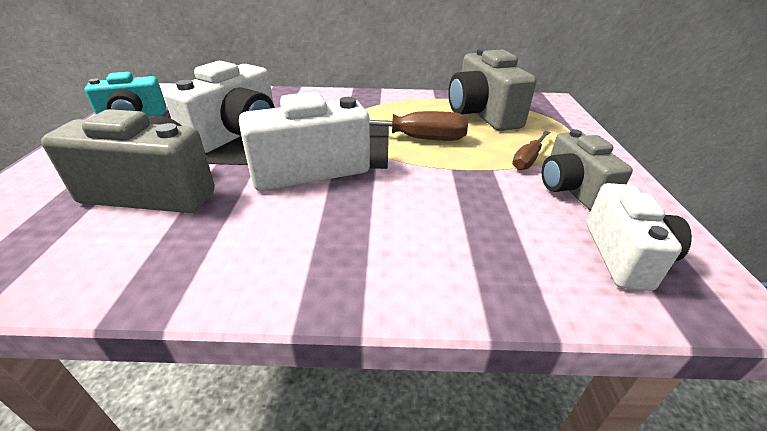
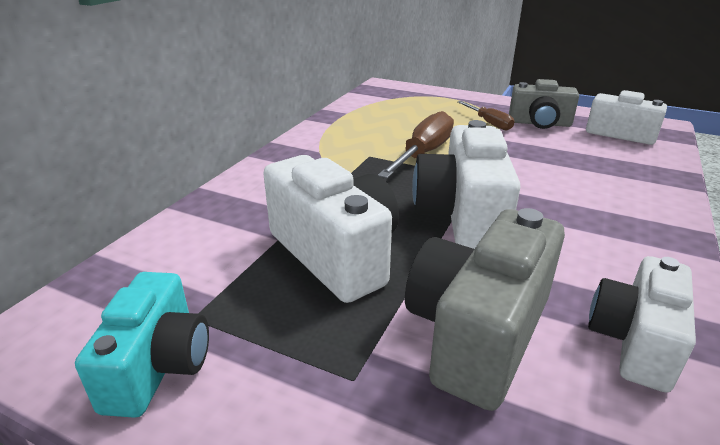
camera: 65 degrees left, 5 degrees down
grey camera [448,48,537,131] -> none
none -> white camera [588,256,696,392]

